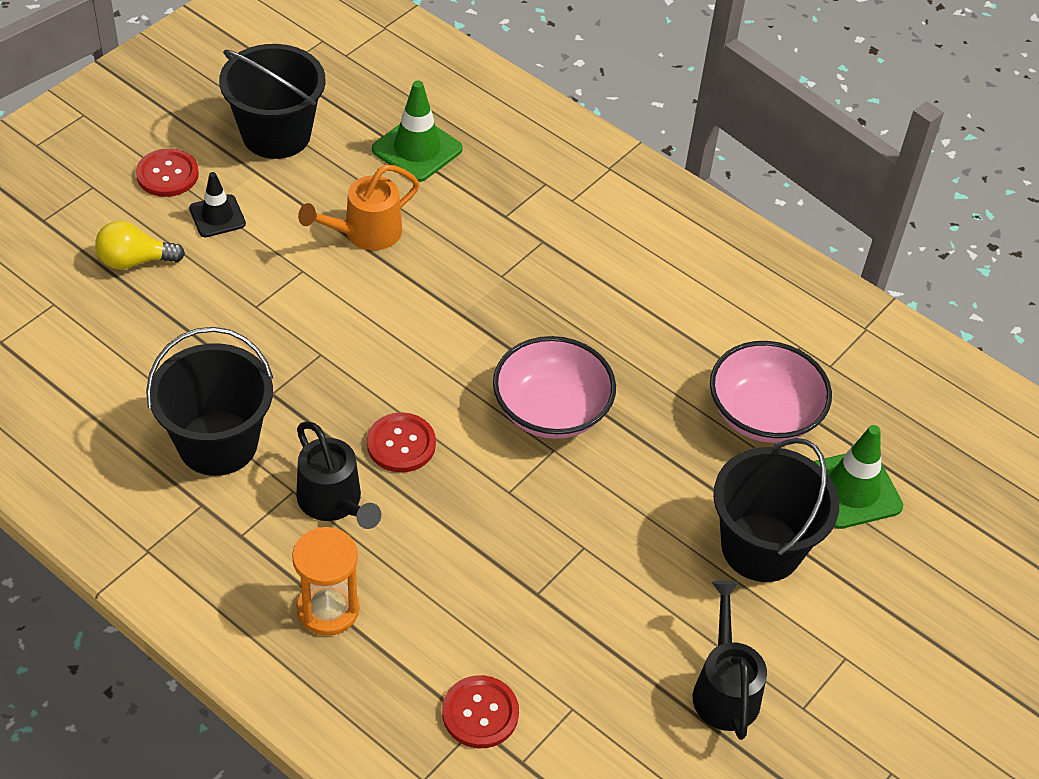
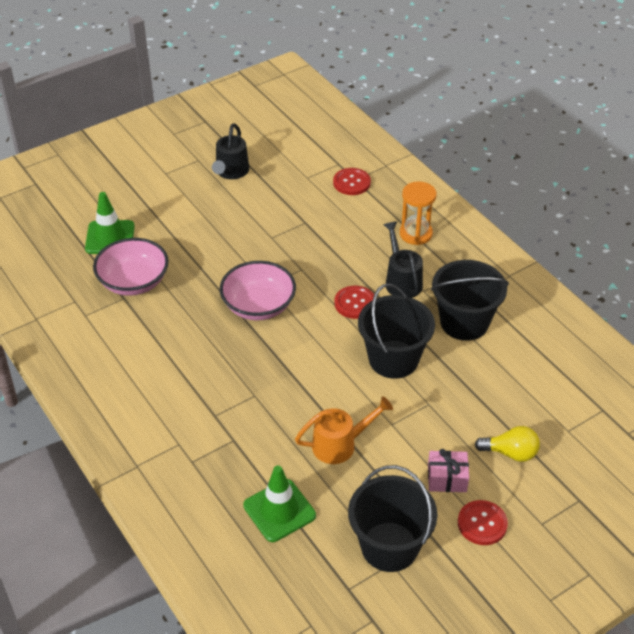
camera: 160 degrees left, 5 degrees down
black traffic cone [189,172,246,237] -> pink gift [428,449,469,492]
black bucket [713,438,839,582] -> black bucket moved to [358,284,435,379]

